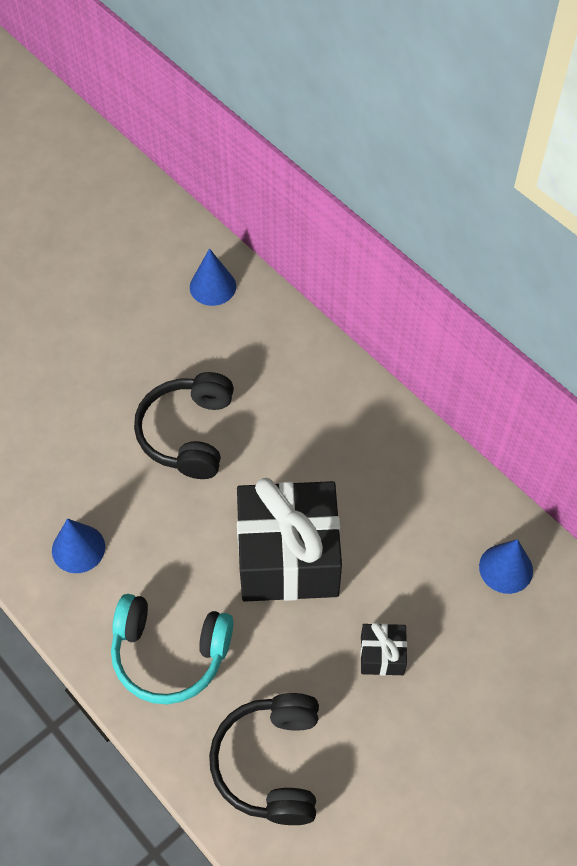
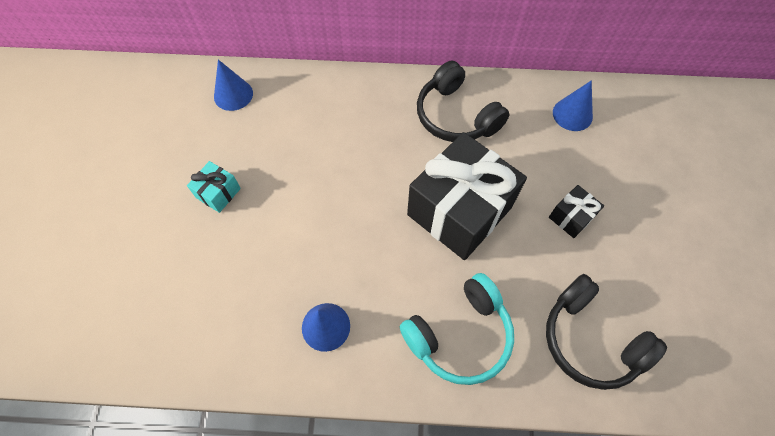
camera: 45 degrees left, 5 degrees up
black headphones [134,372,234,479] -> black headphones moved to [417,61,509,142]
none -> turquoise gift [187,161,241,213]

